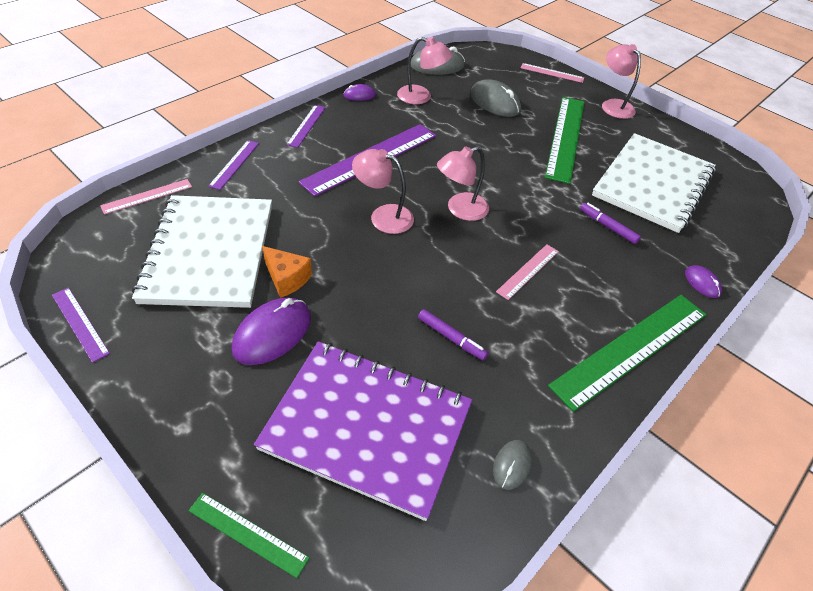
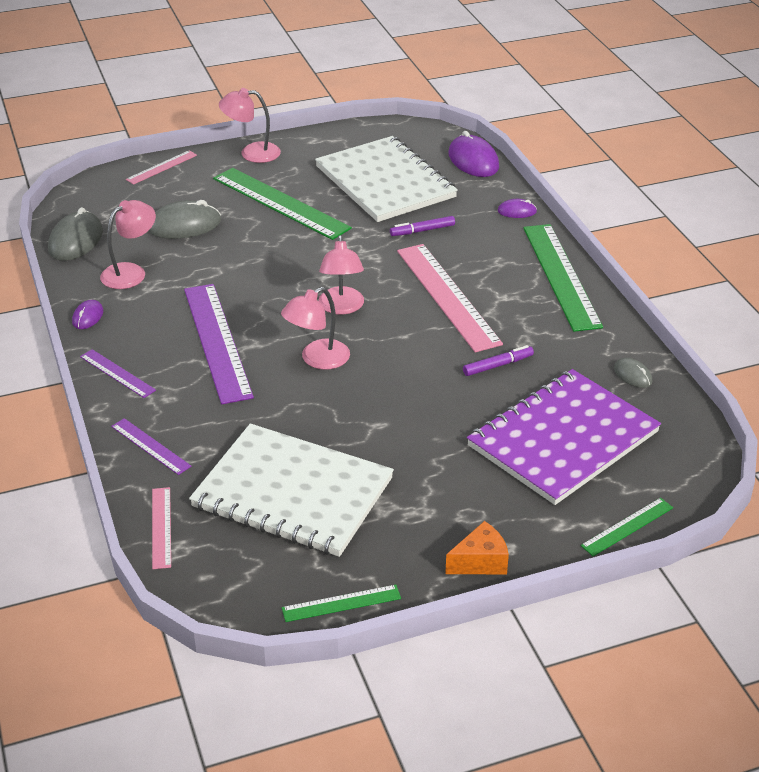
camera: 60 degrees left, 10 degrees down
purple ruler [52,287,110,363] -> green ruler [282,585,401,622]
purple mouse [232,297,311,365] -> purple mouse moved to [448,131,499,177]
orange cheese [262,246,312,298] -> orange cheese moved to [445,521,509,574]
pink ruler [496,244,559,300] -> pink ruler [397,244,503,352], size x2.03

